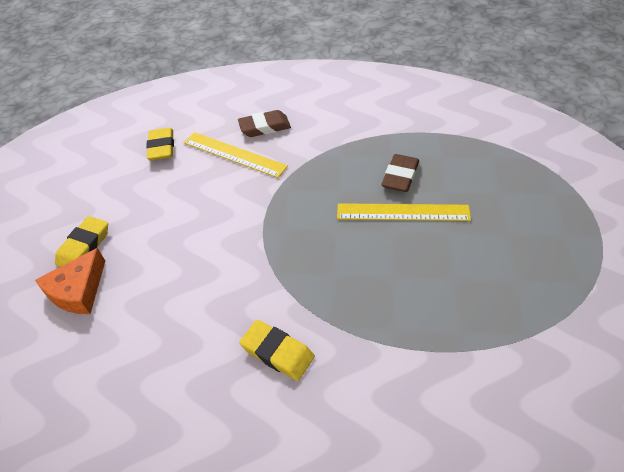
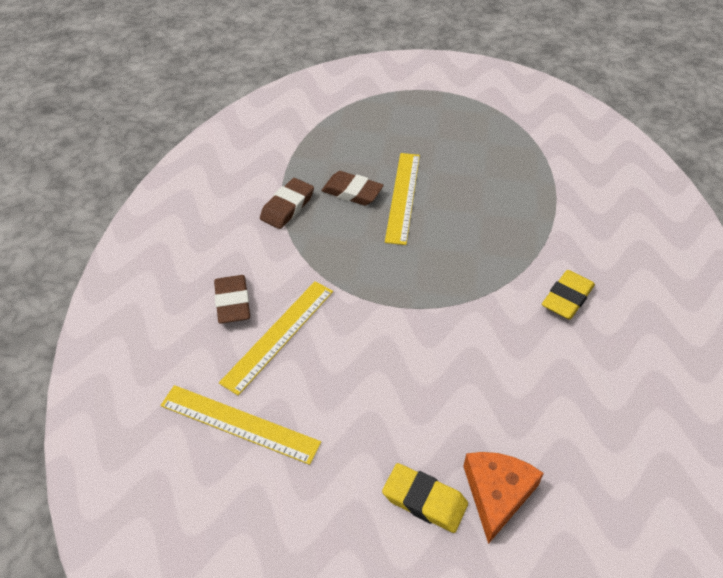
camera: 90 degrees left, 0 degrees up
orange cheese [35,248,105,314] -> orange cheese turned 105 degrees counterclockwise [463,452,544,544]
yellow eraser [146,128,174,161] -> yellow ruler [160,385,321,465]
none -> brown eraser [260,178,314,229]

